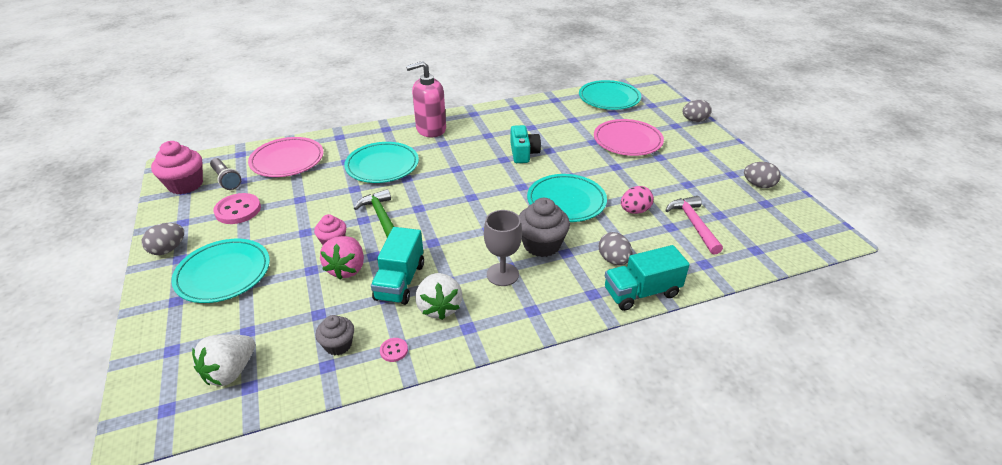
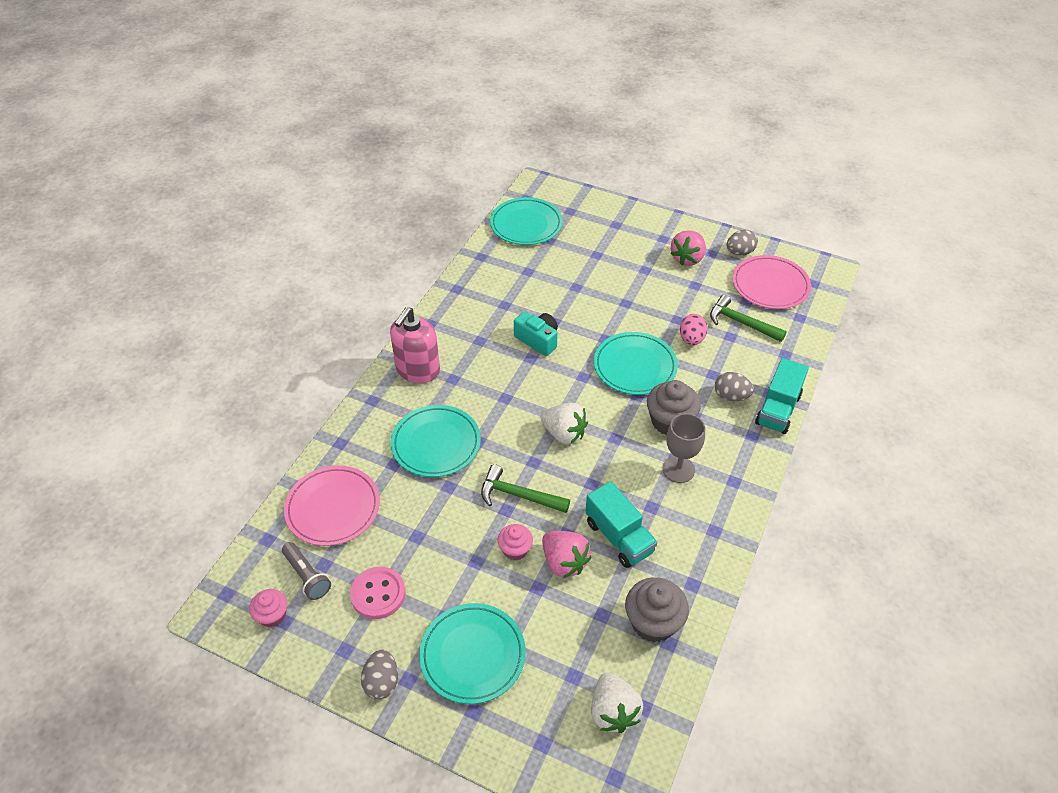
camera: 45 degrees left, 10 degrees up
pink cupcake [151,141,203,194] -> pink cupcake [249,589,287,627], size x0.60
grey flashlight [210,158,241,190] -> grey flashlight turned 45 degrees clockwise [282,542,331,600]
grey cupcake [315,315,354,355] -> grey cupcake [625,577,689,643], size x1.67
pink button [380,338,408,362] -> none
white strawberry [415,273,462,320] -> white strawberry moved to [540,403,588,444]
pink plate [594,119,664,156] -> pink plate moved to [732,255,811,309]
pink hammer [665,196,723,255] -> green hammer [710,294,787,342]
grey egg [683,100,712,122] -> none
none -> pink strawberry [670,230,706,266]

